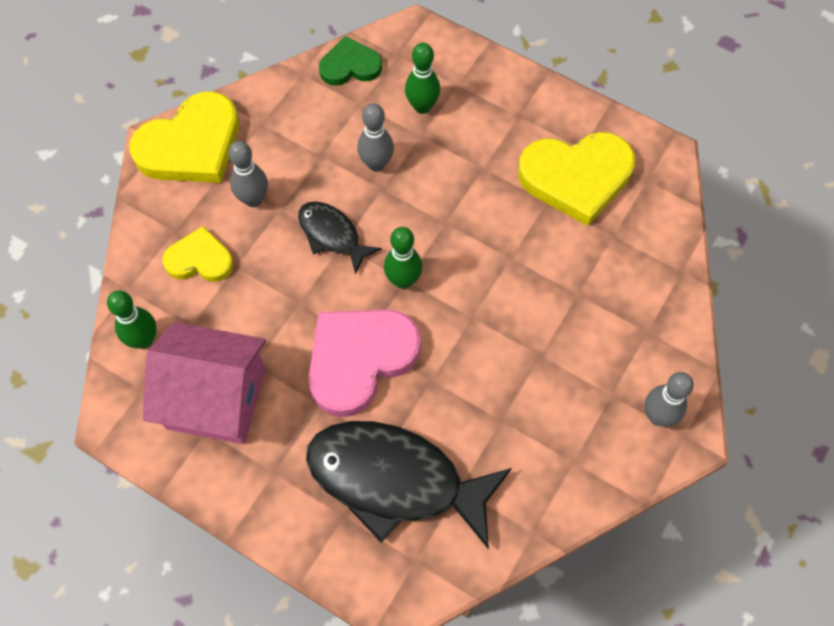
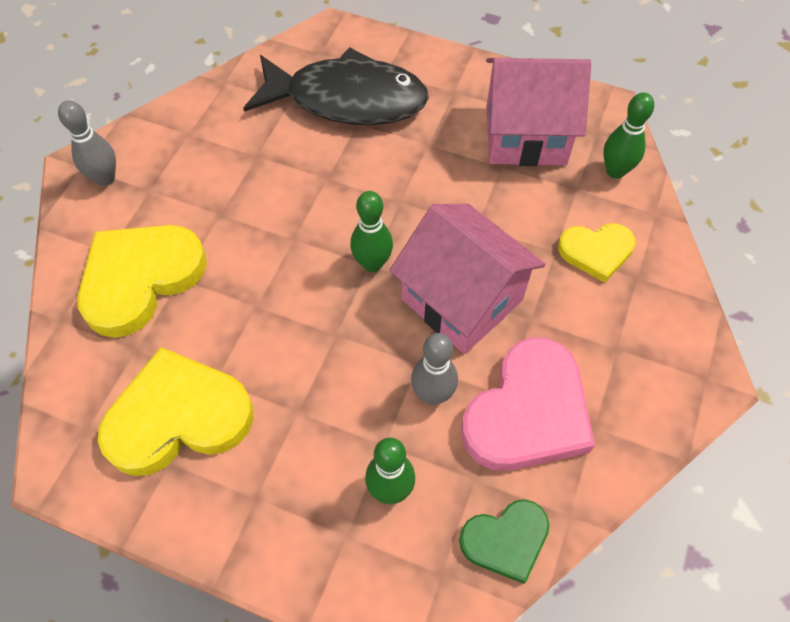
camera: 170 degrees right, 5 degrees down
yellow heart [129,91,239,183] -> yellow heart moved to [77,225,207,338]
grey bowling pin [228,141,268,207] -> none
black fish [298,202,382,275] -> pink house [389,204,545,354]
pink heart [309,309,421,417] -> pink heart moved to [461,337,595,471]

